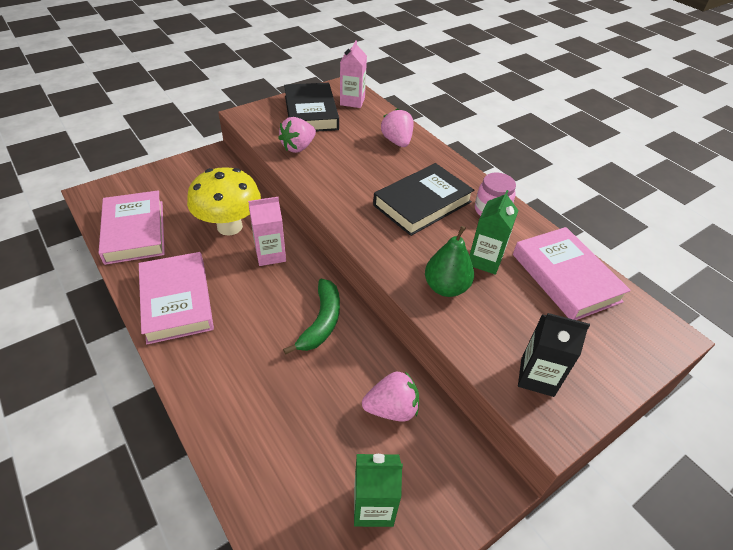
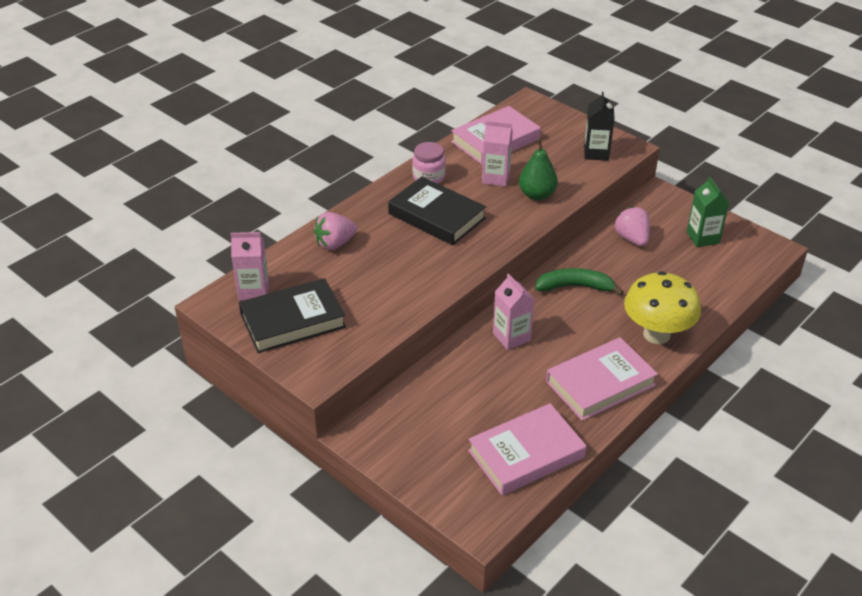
camera: 100 degrees left, 5 degrees down
yellow mushroom [187,167,261,236] -> yellow mushroom moved to [624,271,701,344]
pink strawberry [278,117,316,153] -> none
green carton [469,190,519,275] -> pink carton [482,121,513,186]

